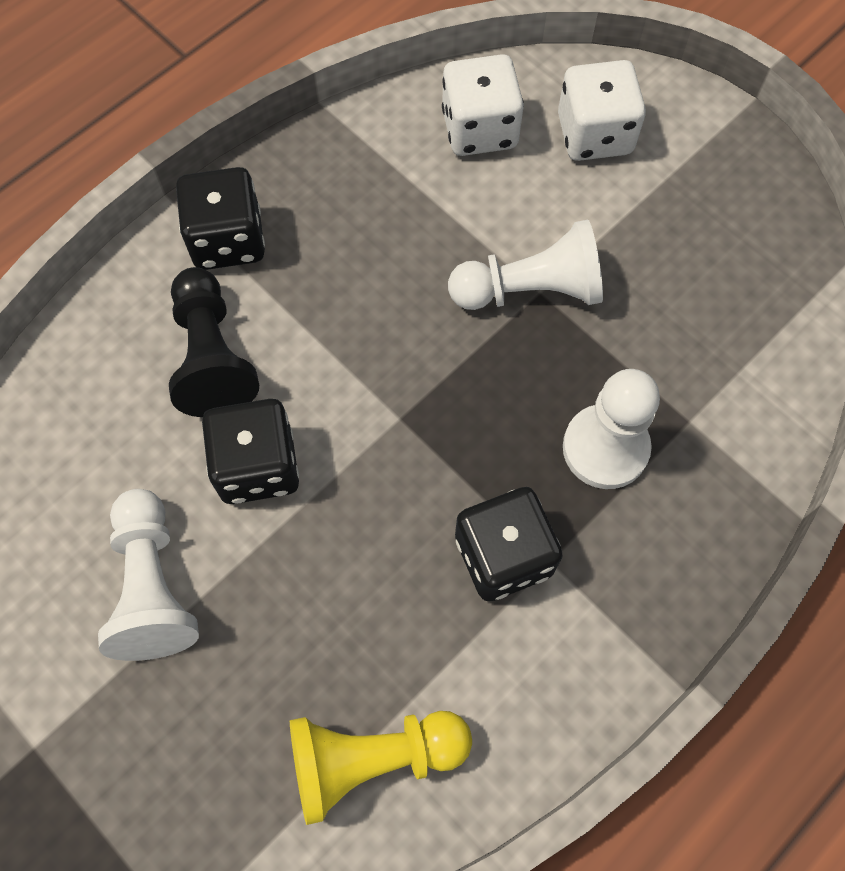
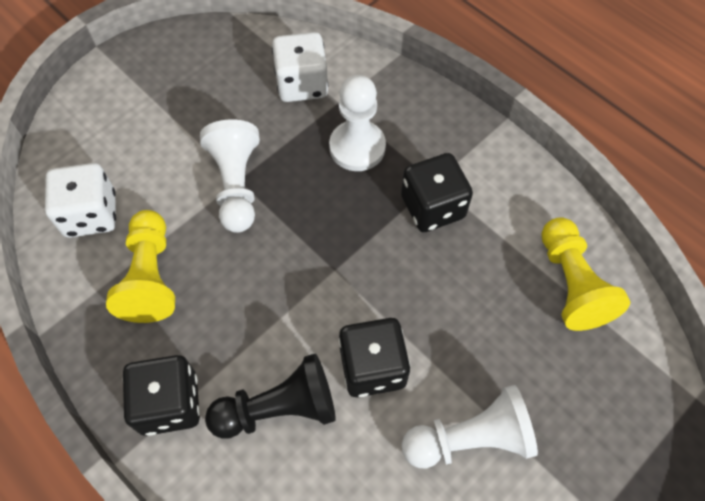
camera: 90 degrees left, 5 degrees down
white dice [558,60,646,161] -> white dice moved to [272,32,328,102]
none -> yellow pawn [106,210,175,323]

